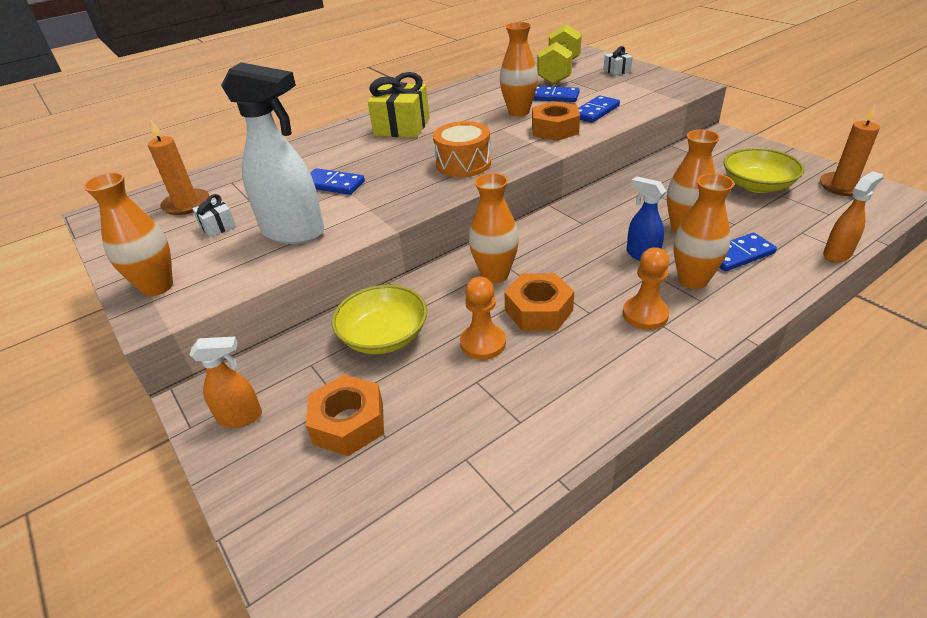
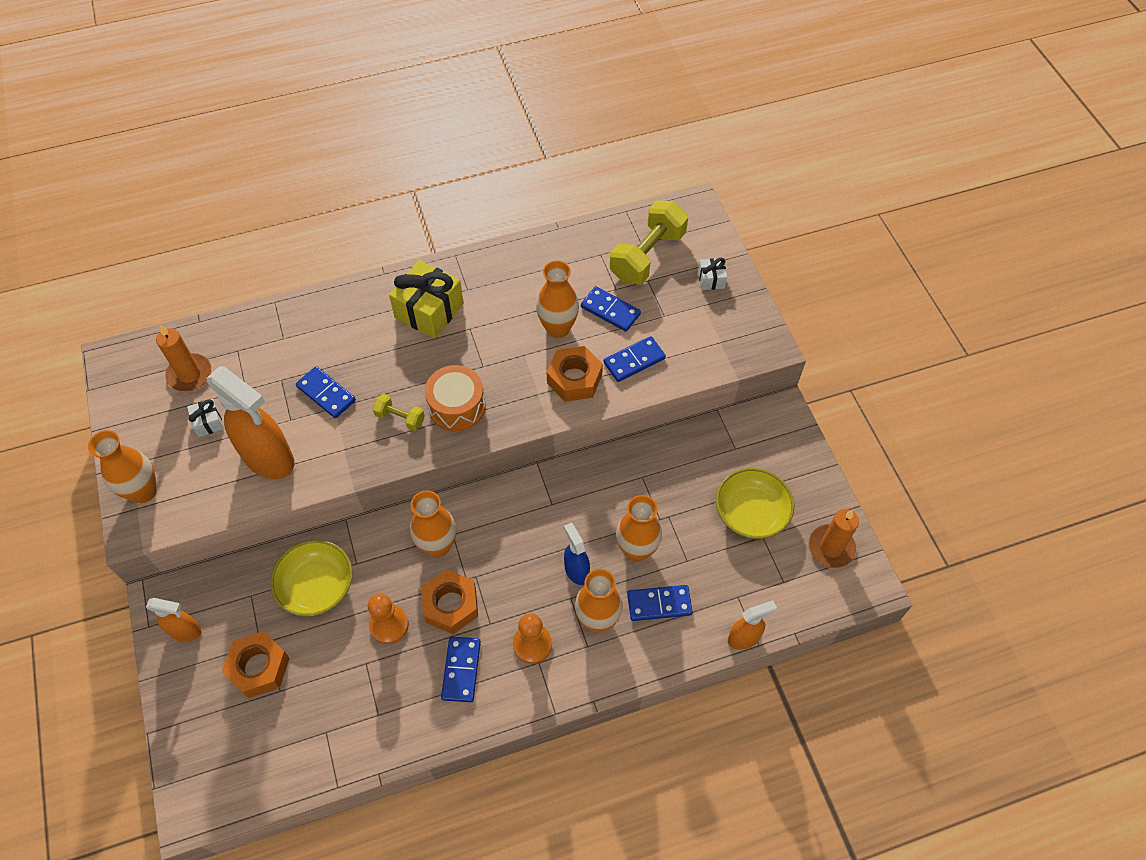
camera: 15 degrees right, 20 degrees up
white spray bottle [221,62,324,244] -> orange spray bottle [207,366,294,479]
none -> yellow dumbbell [372,394,425,431]
none -> blue domino [441,637,481,702]

